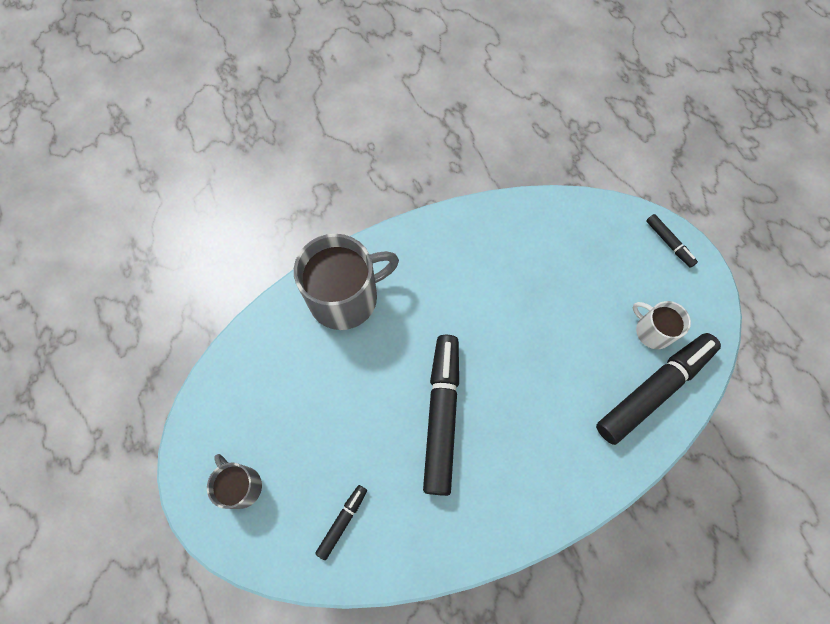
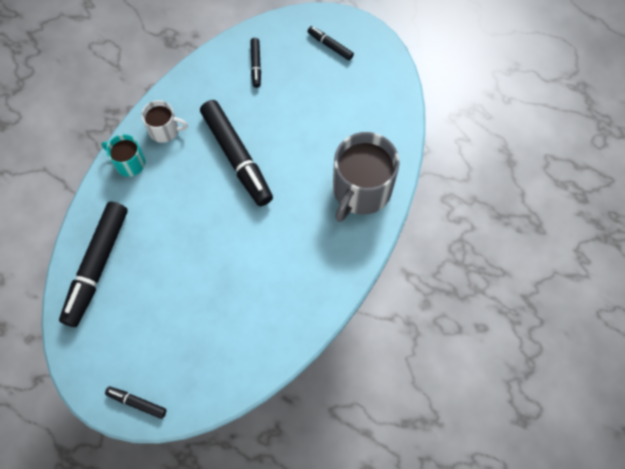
camera: 145 degrees right, 0 degrees up
grey mug [207,454,262,509] -> black marker [307,26,354,61]
white mug [633,301,691,349] -> white mug moved to [141,100,188,143]
none -> turquoise mug [101,134,145,177]

